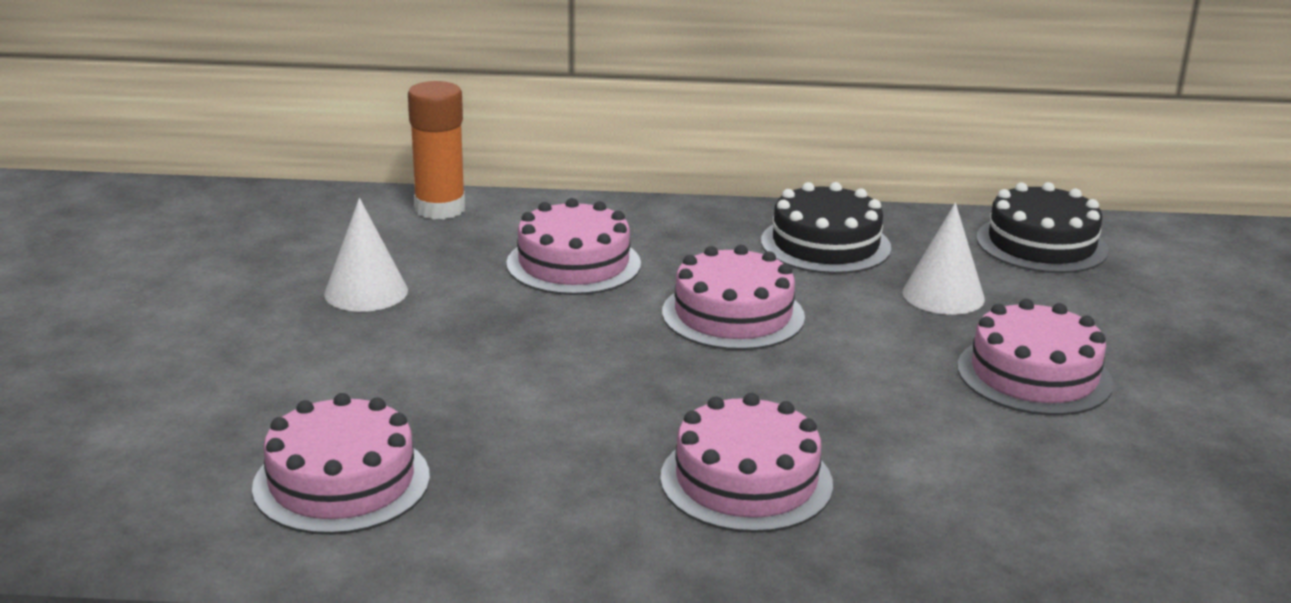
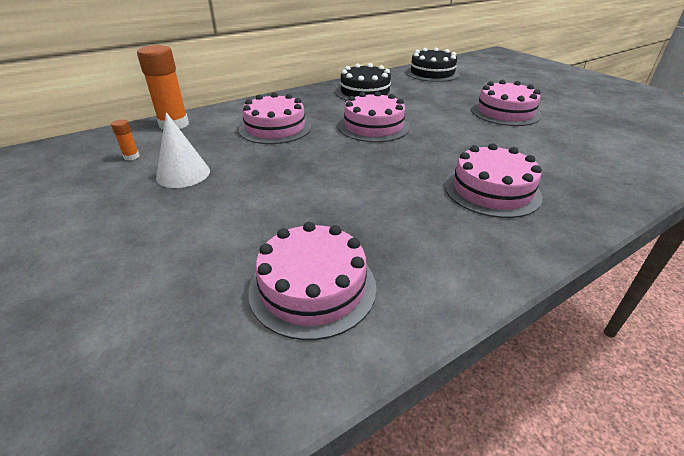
camera: 35 degrees left, 10 degrees up
white cone [903,203,985,315] -> none
none -> orange glue stick [111,119,139,160]

